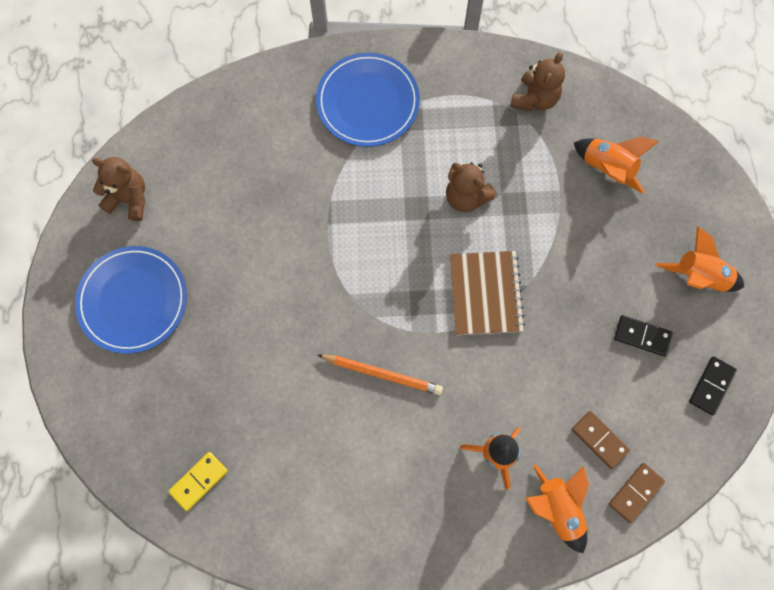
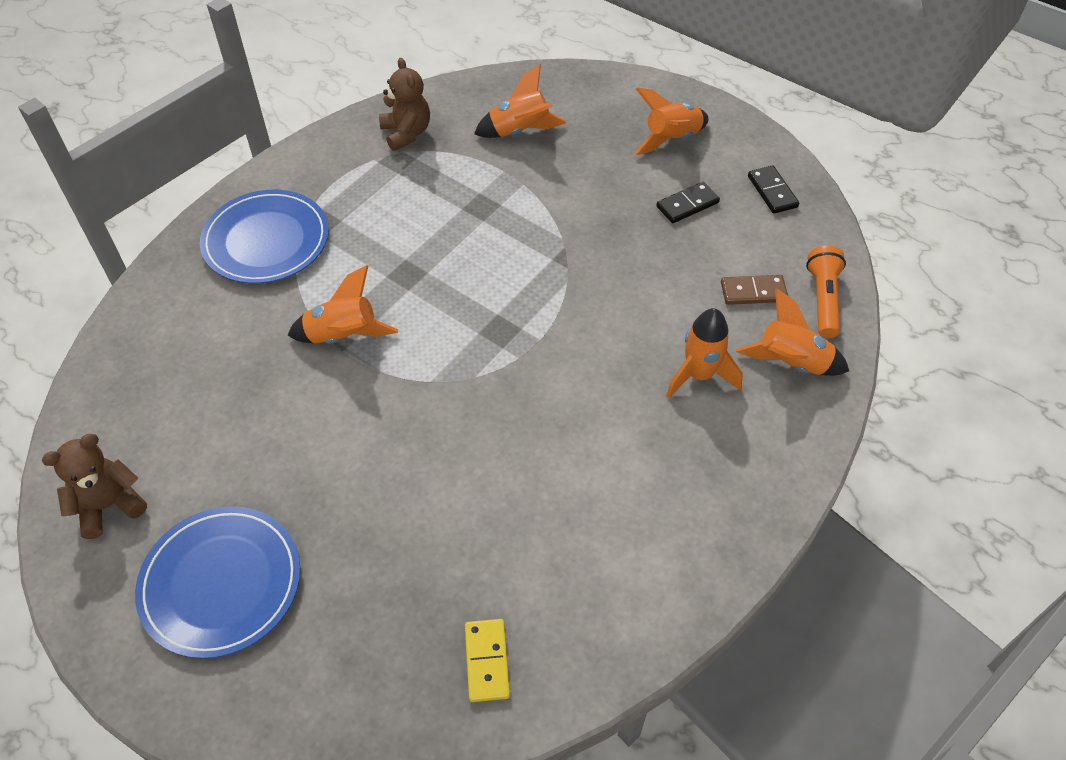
camera: 50 degrees left, 20 degrees down
orange pencil [318,354,443,395] -> none
brown teddy bear [446,162,496,212] -> none
brown notebook [450,251,525,335] -> none
brown domino [609,463,665,523] -> orange flashlight [806,246,846,338]
none -> orange rocket [287,265,398,344]

